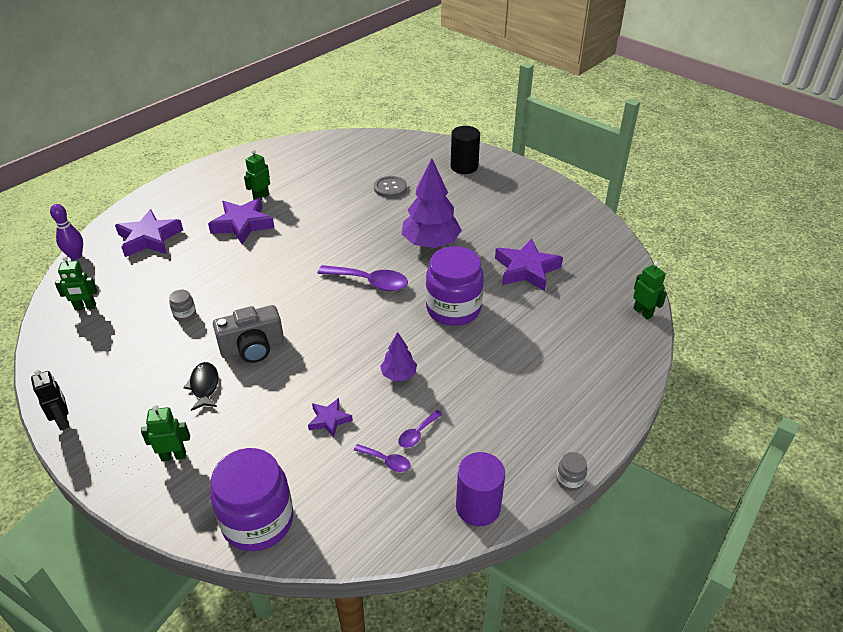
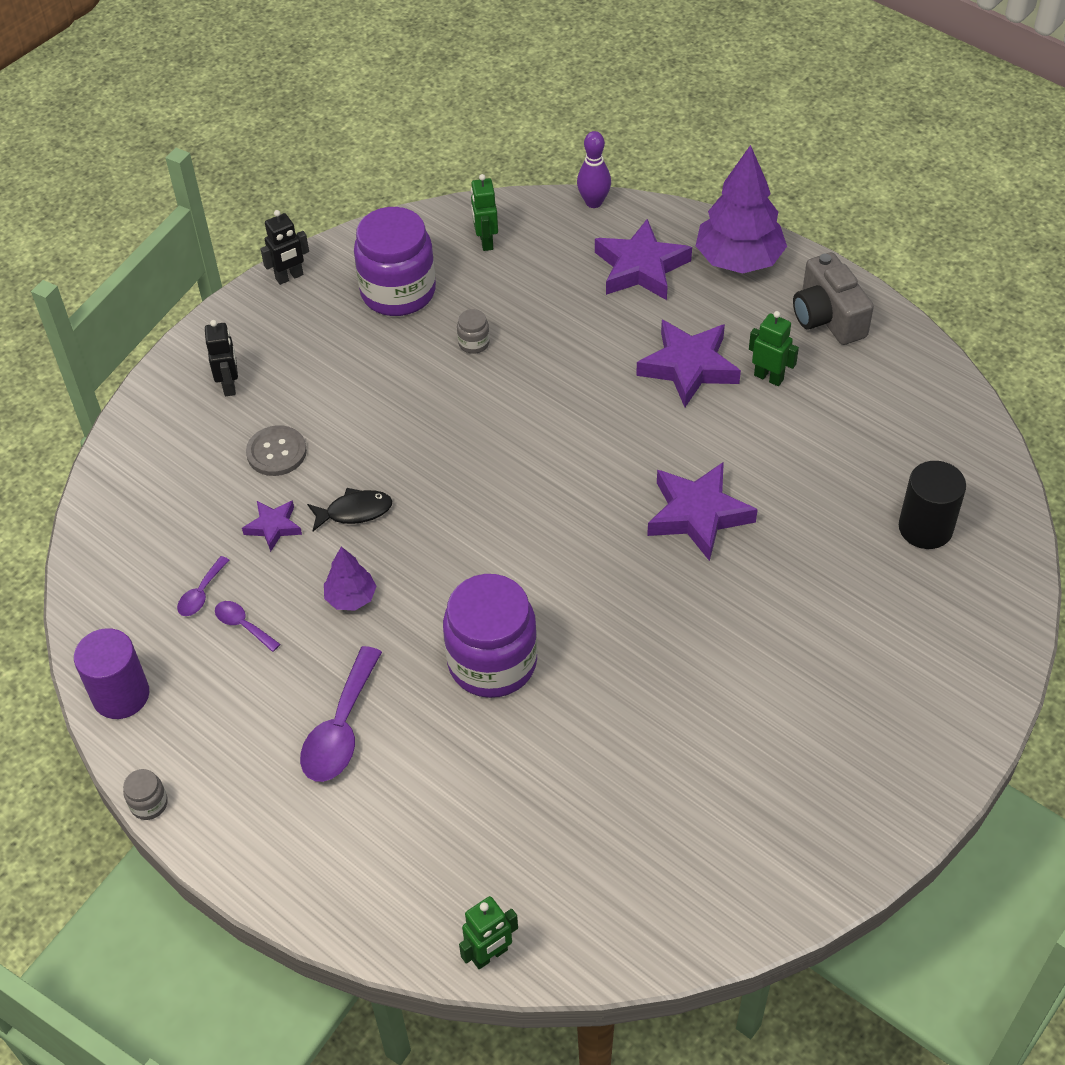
camera: 90 degrees right, 10 degrees up
green robot [141,405,190,461] -> black robot [205,320,238,396]
black fish [183,362,219,411] -> black fish moved to [307,488,392,531]
purple jar [210,448,293,551] -> purple jar moved to [354,207,436,316]
grey camera [213,305,284,363] -> grey camera moved to [793,252,874,345]
purple spoon [318,265,408,291] -> purple spoon moved to [300,646,382,782]
grey button [374,176,407,198] -> grey button moved to [246,425,307,476]
purple tree [402,158,462,248] -> purple tree moved to [696,145,787,274]
black cylinder [451,126,480,174] -> black cylinder moved to [899,461,966,549]
purple star [495,238,563,291] -> purple star moved to [647,462,758,561]

